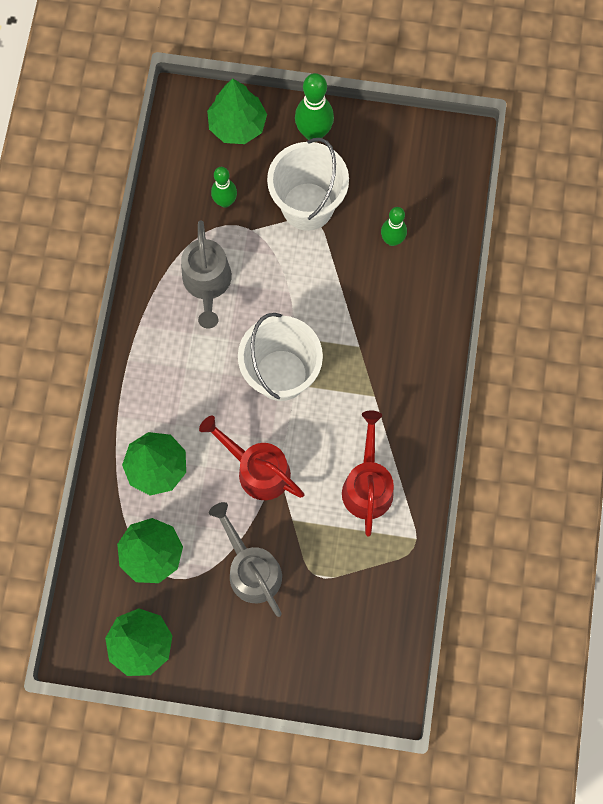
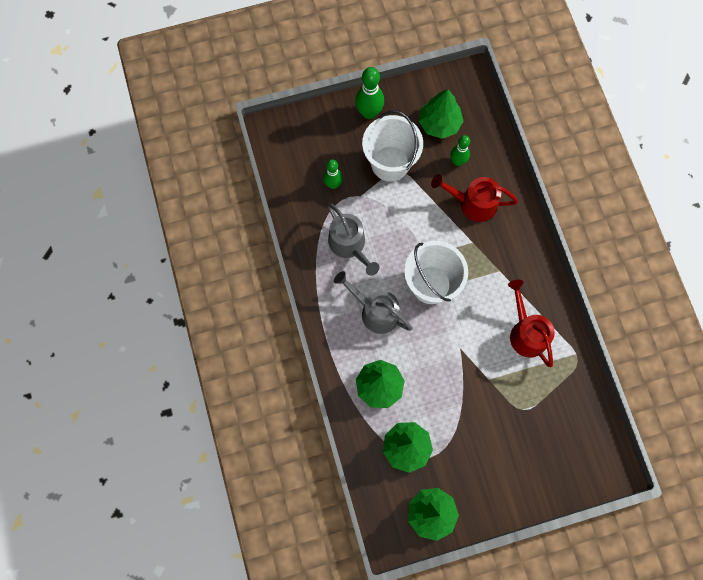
camera: 25 degrees left, 0 degrees up
red watering can [199,416,304,500] -> red watering can moved to [431,174,518,222]
green tree [207,79,267,144] -> green tree moved to [419,89,463,139]
grey watering can [209,502,282,617] -> grey watering can moved to [334,271,413,334]

